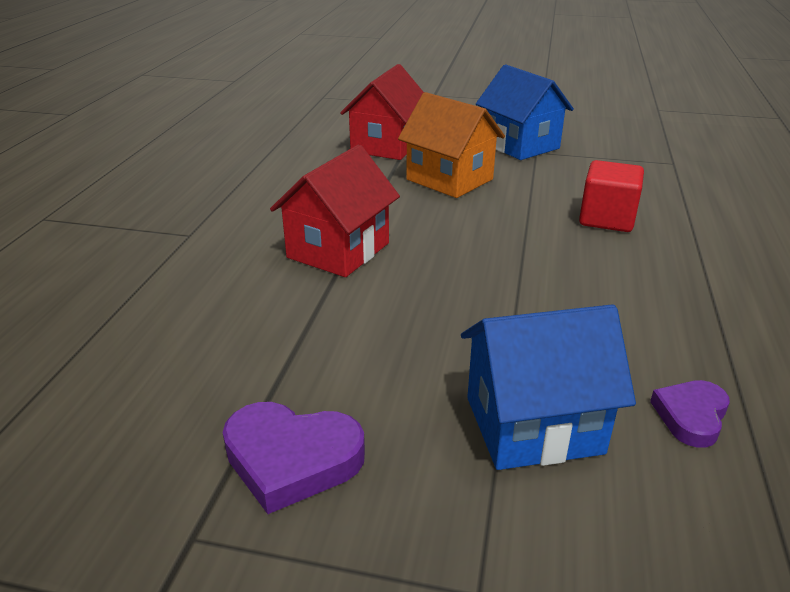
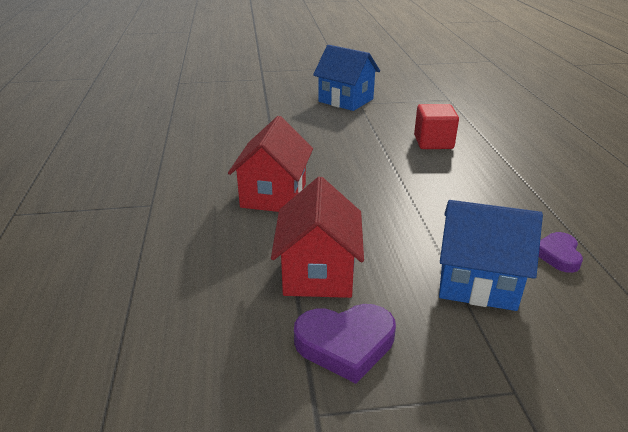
camera: 20 degrees left, 0 degrees up
red house [340,64,424,160] -> red house moved to [271,177,364,298]
orange house [398,92,505,198] -> none
blue house [461,304,636,470] -> blue house turned 45 degrees clockwise [439,200,543,311]

